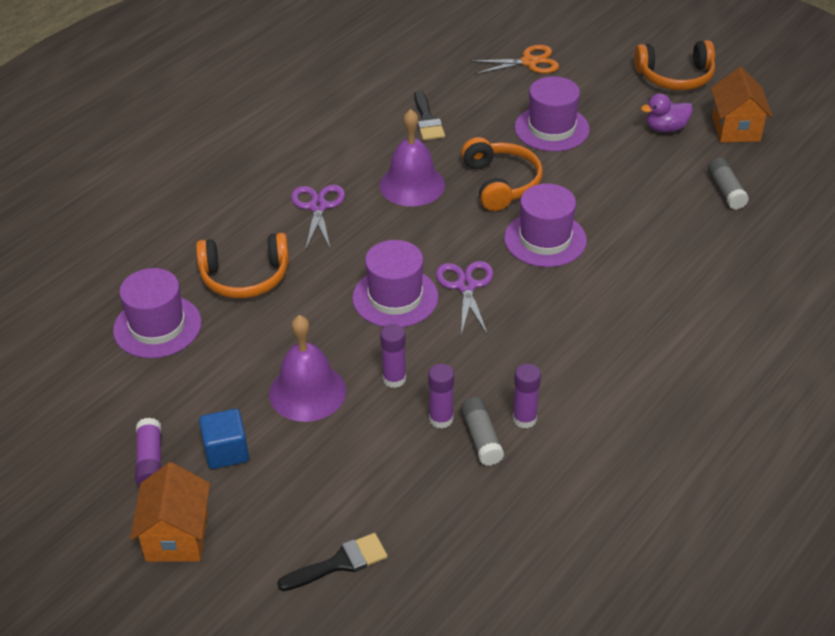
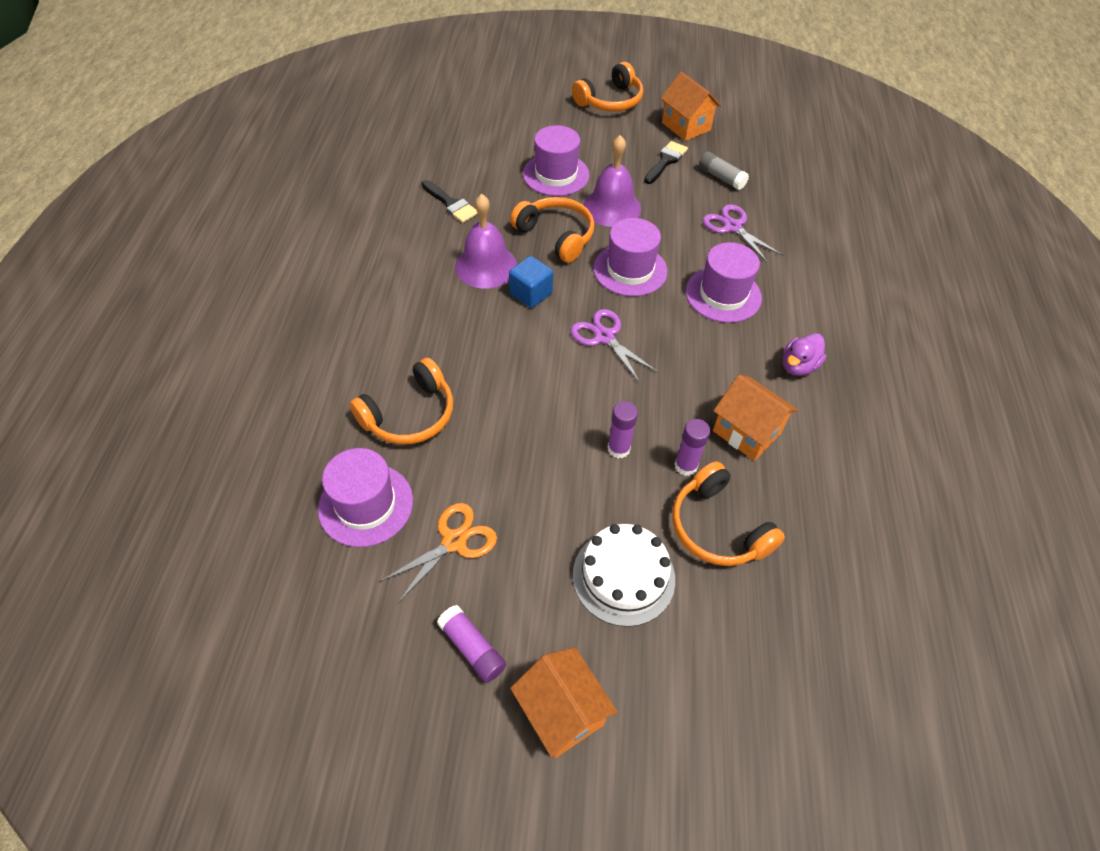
camera: 35 degrees left, 10 degrees up
blue cube [199,409,249,469] -> blue cube moved to [509,256,553,308]
purple bell [269,315,346,422] -> purple bell moved to [583,135,641,227]
black brush [277,533,388,591] -> black brush moved to [644,141,688,184]
purple scissors [291,185,345,250] -> purple scissors moved to [702,204,783,263]
purple hat [352,240,438,327] -> purple hat moved to [686,242,762,323]
grey glue stick [461,397,504,466] -> none
orange scissors [470,45,559,75] -> orange scissors moved to [379,503,497,603]
purple glue stick [513,364,541,428] -> orange house [713,375,798,461]
purple duck [641,93,693,132] -> purple duck moved to [783,333,826,376]
none -> white cake [573,524,675,627]
none -> orange headphones [672,461,785,566]

